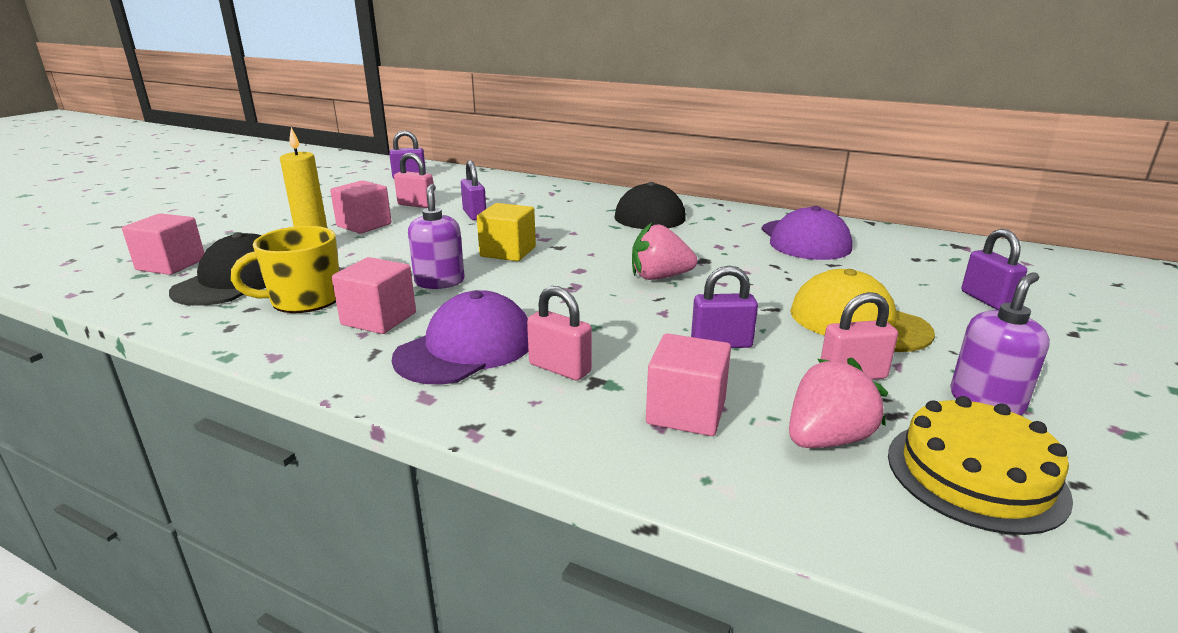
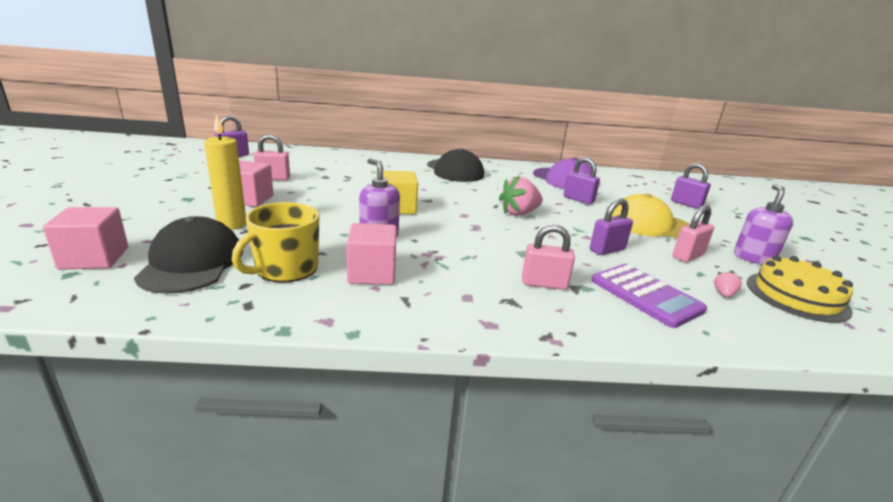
camera: 30 degrees left, 0 degrees up
purple cap [392,290,528,385] -> none
purple padlock [461,160,486,220] -> purple padlock moved to [563,157,600,204]
pink cube [646,333,731,436] -> purple calculator [591,264,707,328]
pink strawberry [789,357,888,448] -> pink strawberry [714,271,742,297], size x0.47

